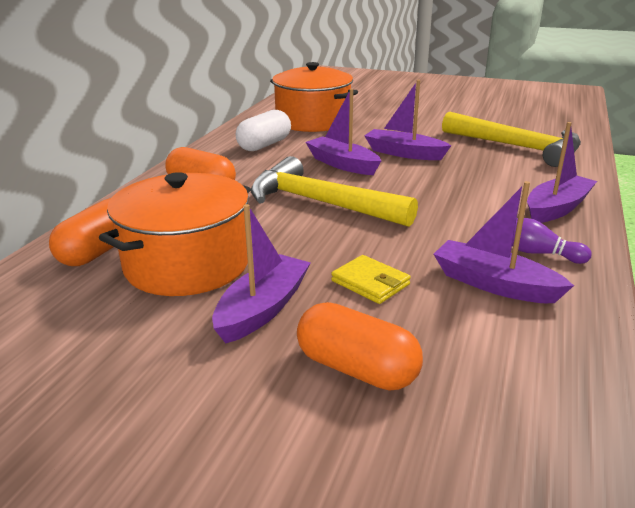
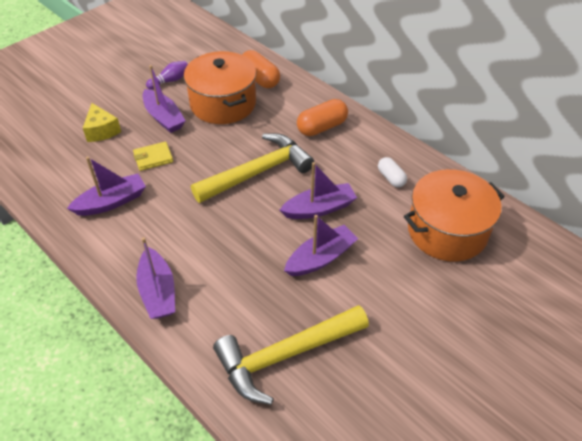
camera: 115 degrees right, 20 degrees up
white capsule [236,110,291,151] -> white capsule [378,157,407,187], size x0.62
orange capsule [297,302,423,391] -> yellow cheese [83,103,121,142]
purple bowling pin [512,218,592,264] -> purple bowling pin moved to [146,61,188,90]

